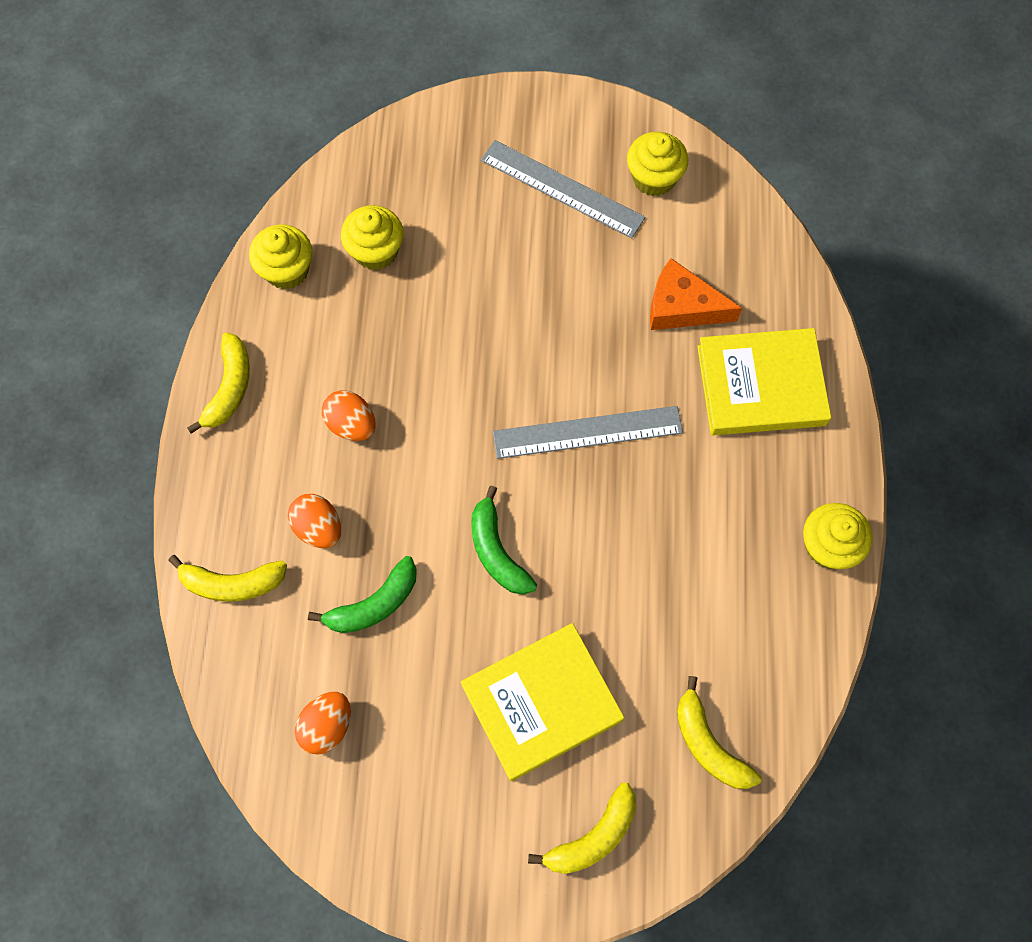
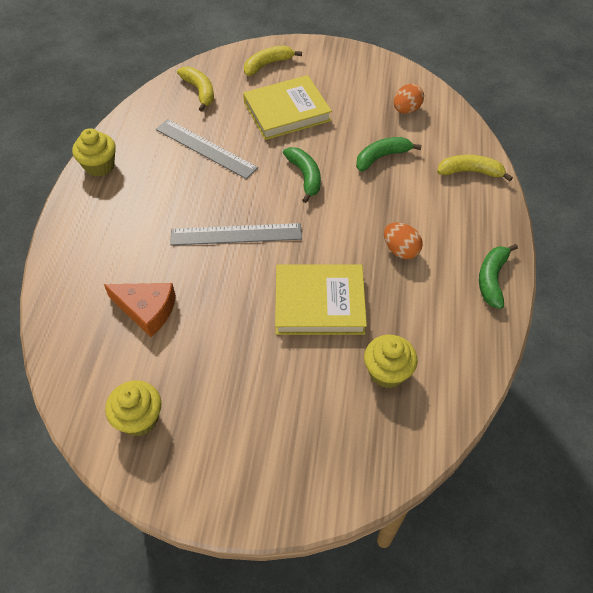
camera: 175 degrees left, 15 degrees down
yellow banana [187,333,250,434] -> green banana [479,244,518,309]
yellow cupcake [249,224,313,289] -> none
orange egg [288,494,341,548] -> none
grey ruler [481,140,645,238] -> grey ruler moved to [156,119,258,179]
yellow book [697,328,831,435] -> yellow book moved to [275,264,367,335]

